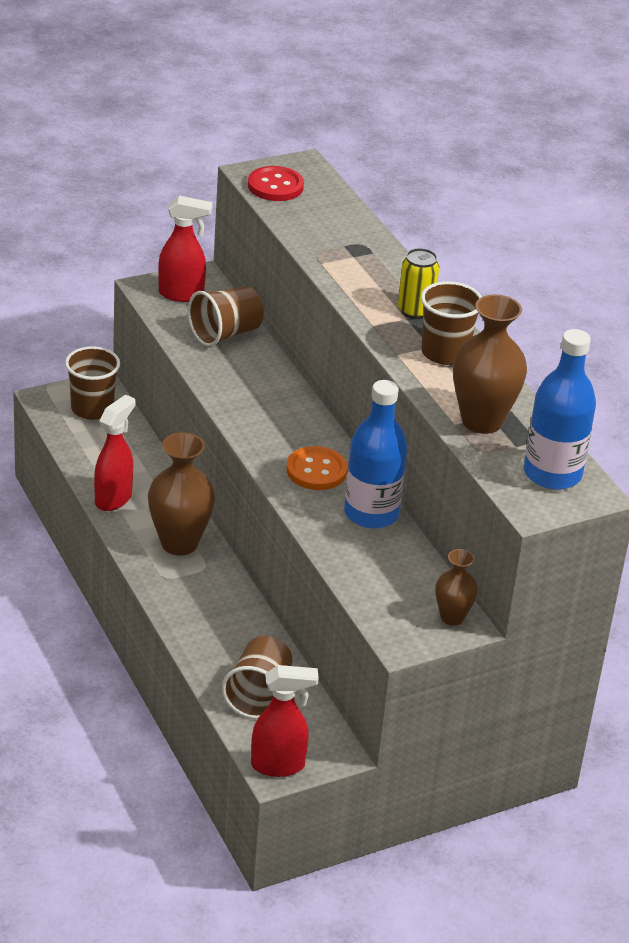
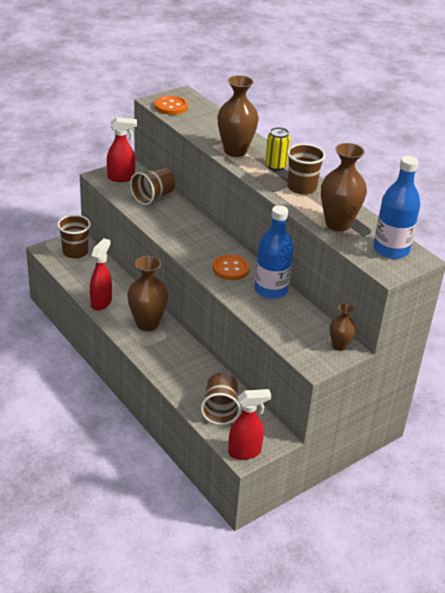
camera: 10 degrees left, 0 degrees up
red button [248,166,304,201] -> orange button [155,96,188,115]
none -> brown vase [217,75,259,157]

